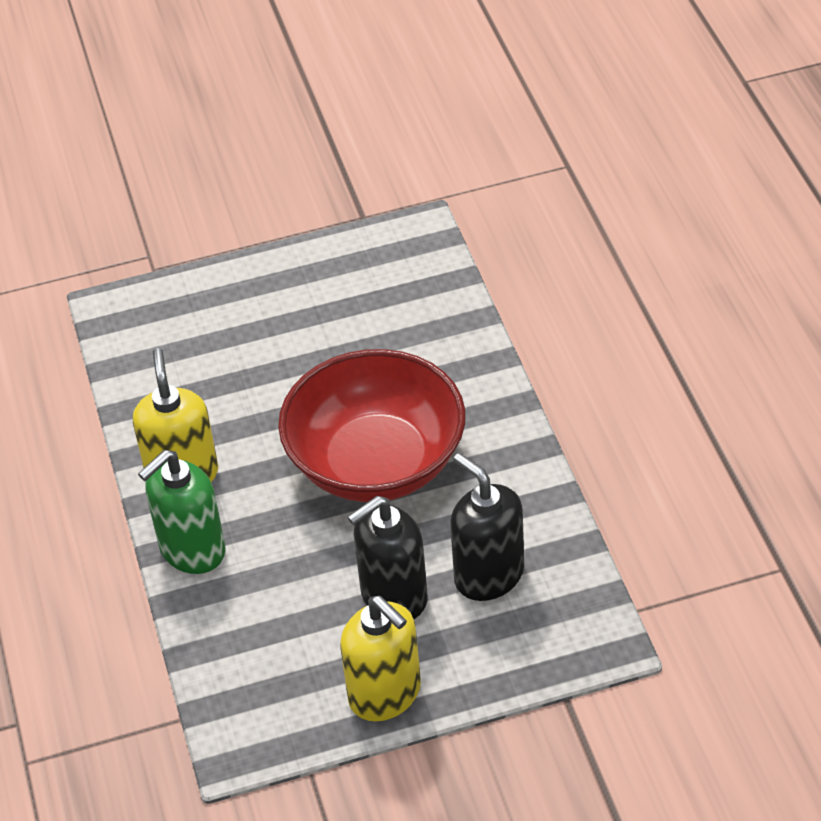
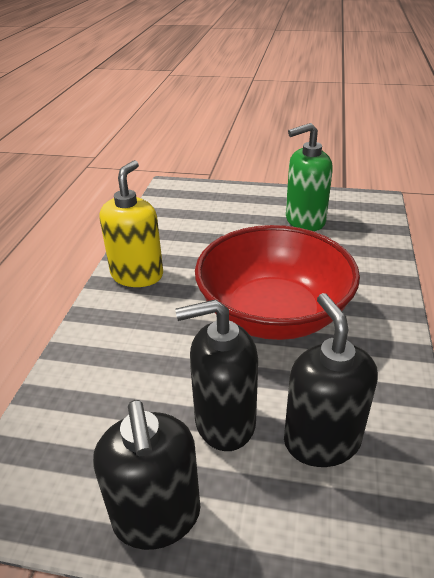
camera: 25 degrees right, 10 degrees down
green soap dispenser [138,450,226,574] -> green soap dispenser moved to [286,123,333,231]
yellow soap dispenser [340,596,421,721] -> black soap dispenser [93,400,200,550]

